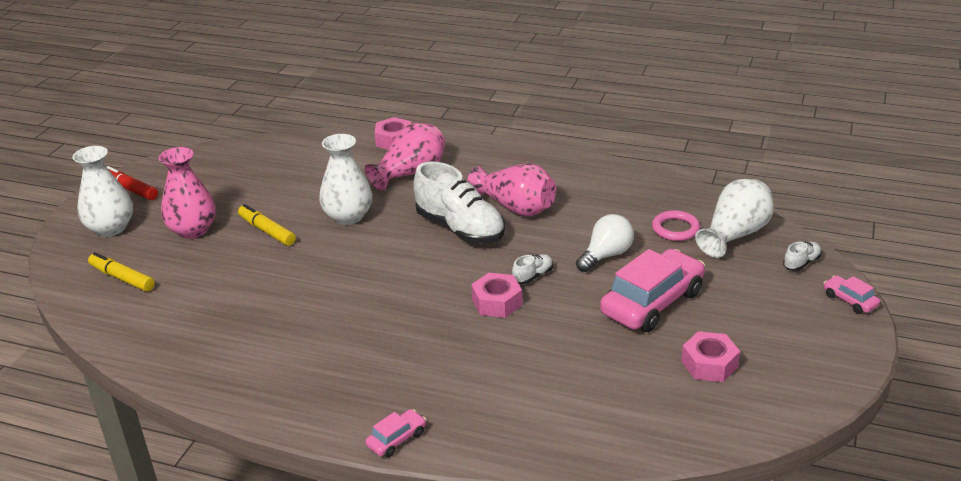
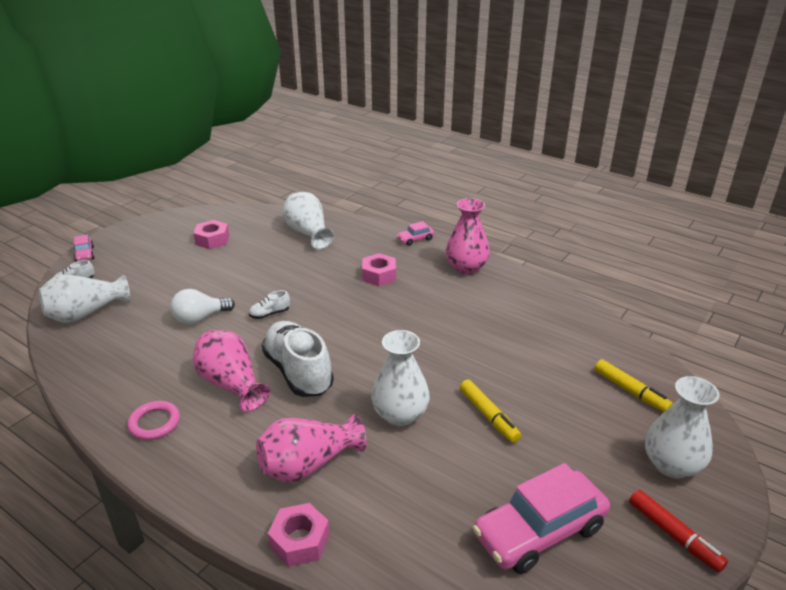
camera: 165 degrees left, 0 degrees up
pink vase [158,147,216,239] -> pink vase moved to [446,198,490,274]
pink nut [471,273,522,318] -> pink nut moved to [362,253,396,286]
pink car [600,249,705,332] -> pink car moved to [473,463,610,574]
pink ring [652,210,700,241] -> pink ring moved to [127,401,180,440]
none -> white vase [283,192,335,249]

